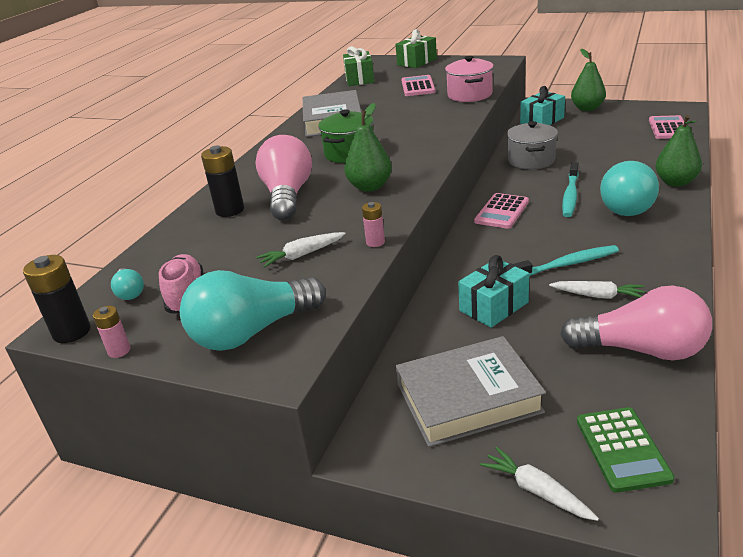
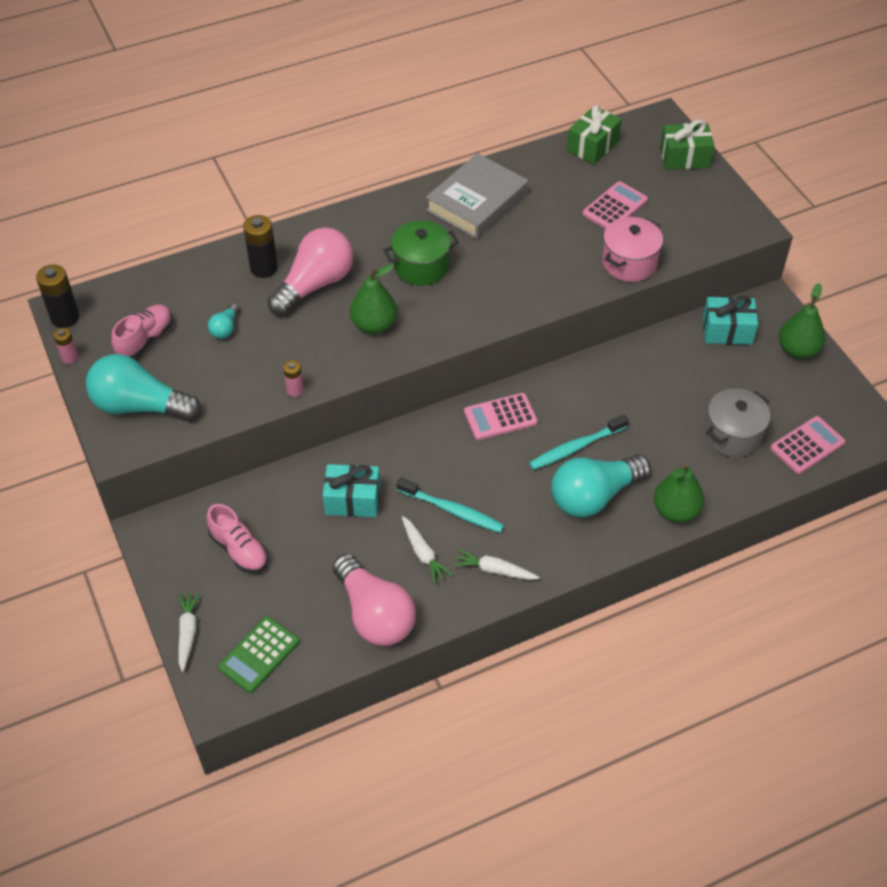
camera: 40 degrees right, 20 degrees up
turquoise light bulb [111,268,144,300] -> turquoise light bulb moved to [208,303,240,339]
white carrot [256,232,346,268] -> white carrot moved to [453,549,539,580]
grey book [396,336,546,447] -> pink shoe [207,504,268,573]
grey pot [507,121,558,169] -> grey pot moved to [704,389,770,457]

